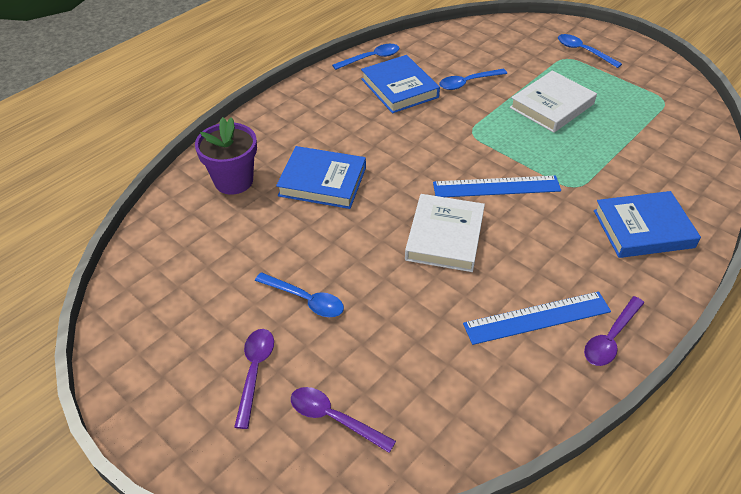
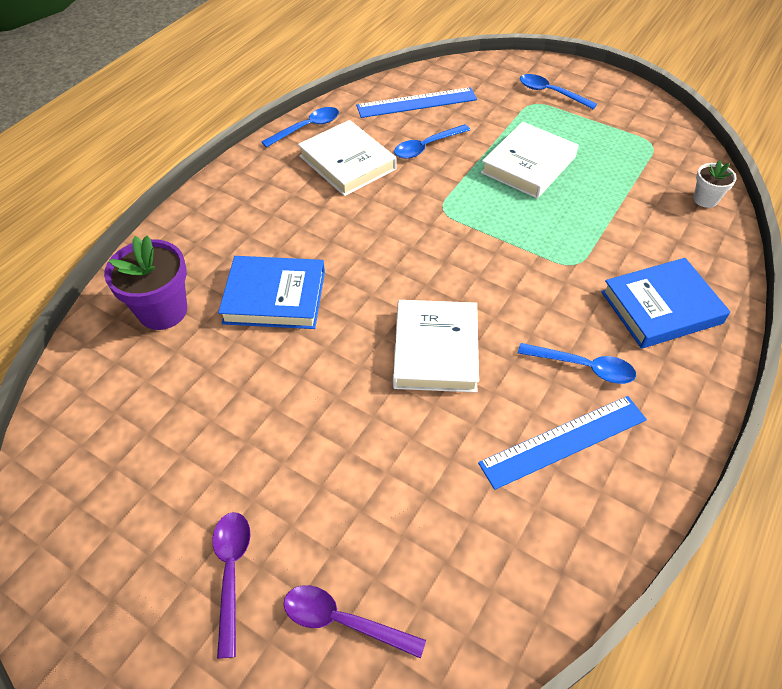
camera: 10 degrees left, 5 degrees up
blue spoon [255,272,344,317] -> blue spoon moved to [518,343,636,384]
blue book [361,55,440,113] -> white book [298,120,397,196]
blue ruler [433,175,561,197] -> blue ruler moved to [356,87,477,118]
purple spoon [584,296,644,366] -> none
none -> white flower pot [693,160,737,208]

